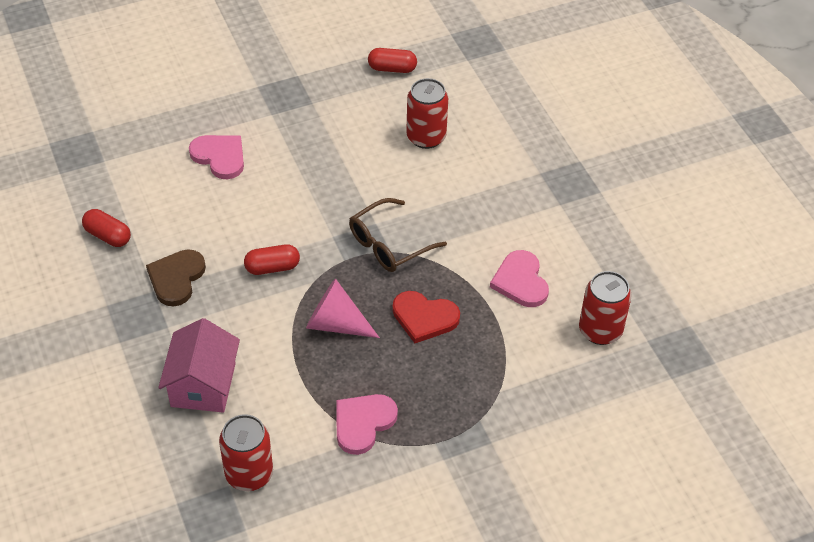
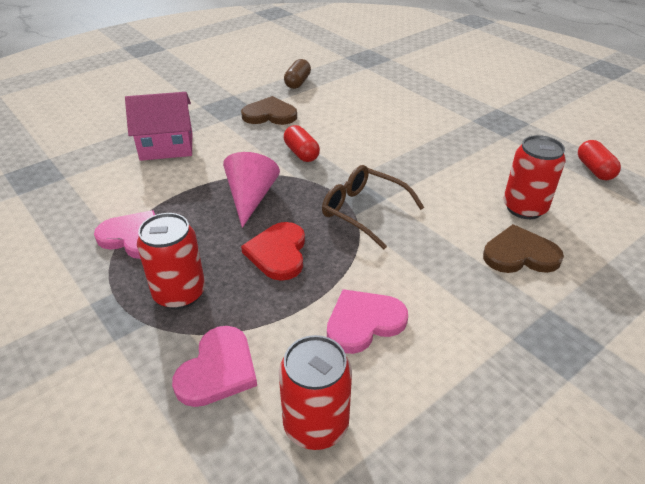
camera: 75 degrees right, 10 degrees down
red capsule [82,209,131,247] -> brown capsule [284,59,311,89]
pink heart [189,135,244,179] -> pink heart moved to [172,326,257,407]
red can [219,414,273,491] -> red can moved to [137,213,205,309]
none -> brown heart [483,224,564,273]

